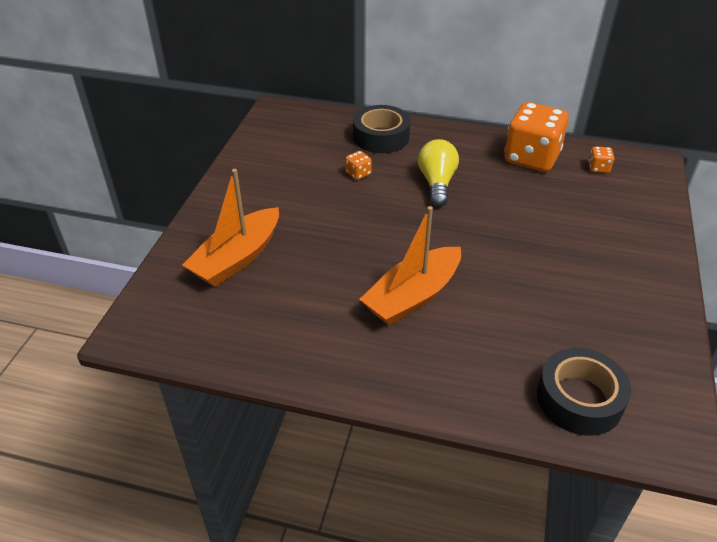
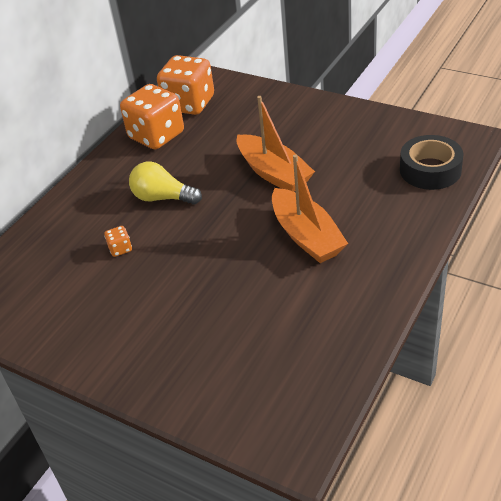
camera: 70 degrees left, 0 degrees up
orange boat [182,169,279,287] -> orange boat moved to [237,96,315,192]
black tape [353,105,410,153] -> none
orange dice [588,146,615,173] -> orange dice [157,55,214,115], size x2.47

